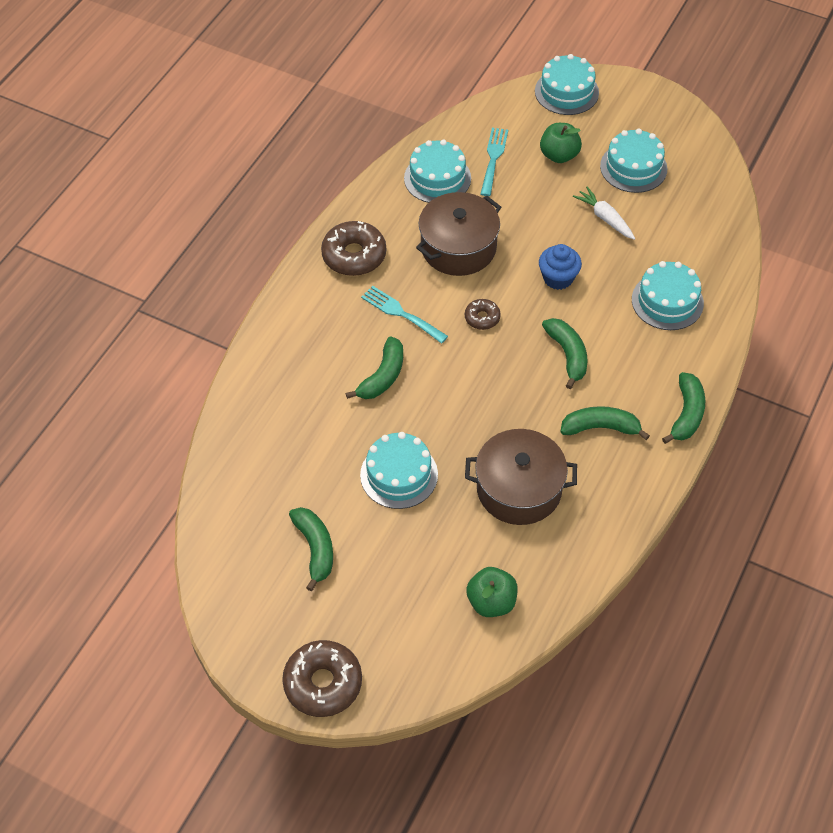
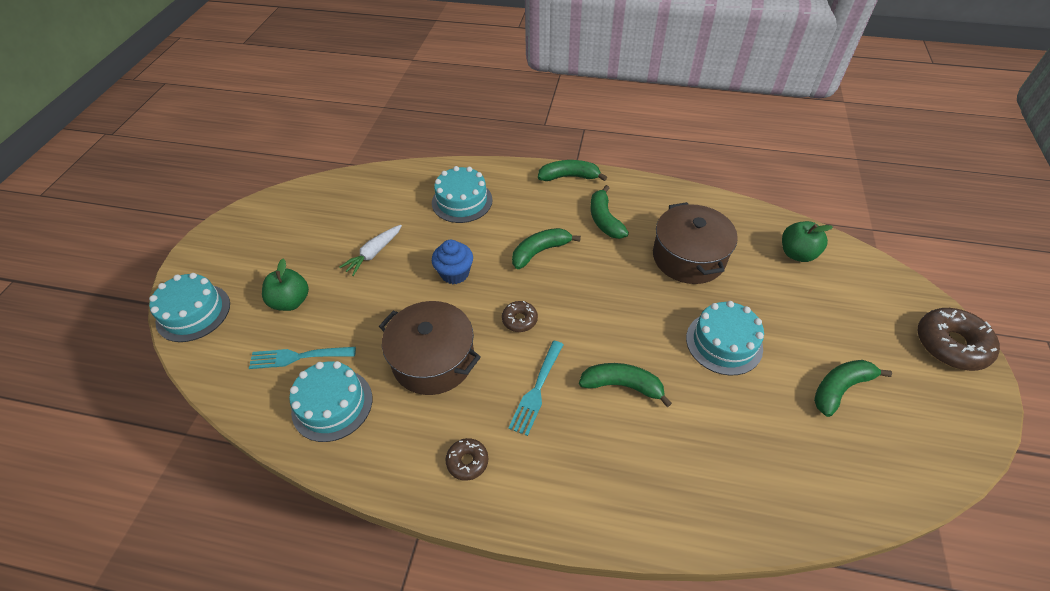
camera: 105 degrees left, 5 degrees down
brown donut [321,221,386,276] -> brown donut [446,438,488,481], size x0.54
turquoise cake [600,129,667,193] -> none

